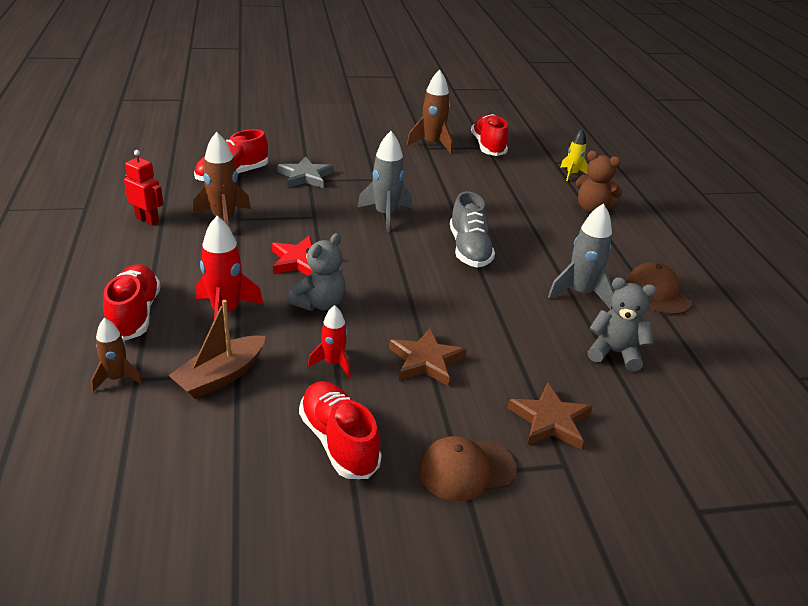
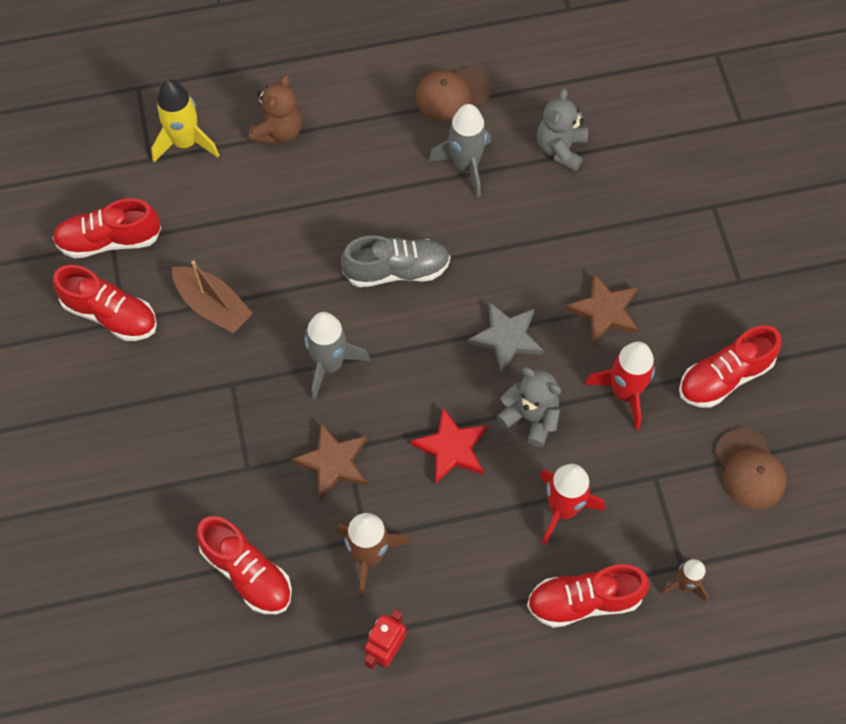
camera: 90 degrees left, 30 degrees up
brown boat [168,300,266,399] -> brown boat moved to [172,260,253,333]
grey star [277,156,333,188] -> grey star moved to [468,302,544,374]
red rocket [308,305,351,378] -> red rocket [585,341,655,430], size x1.63
brown rocket [407,70,453,154] -> red shoe [53,265,157,341]
brown cap [419,436,517,501] -> brown cap moved to [715,428,787,510]
brown star [508,383,592,449] -> brown star moved to [291,423,367,500]
yellow rocket [560,129,588,181] -> yellow rocket [151,80,219,162], size x1.63

